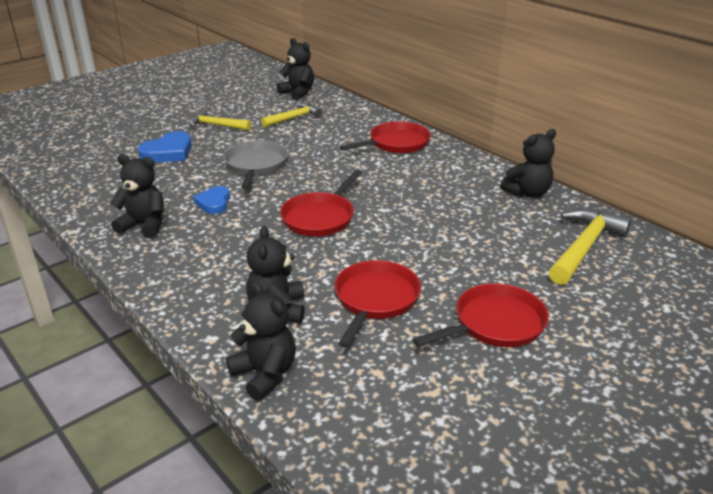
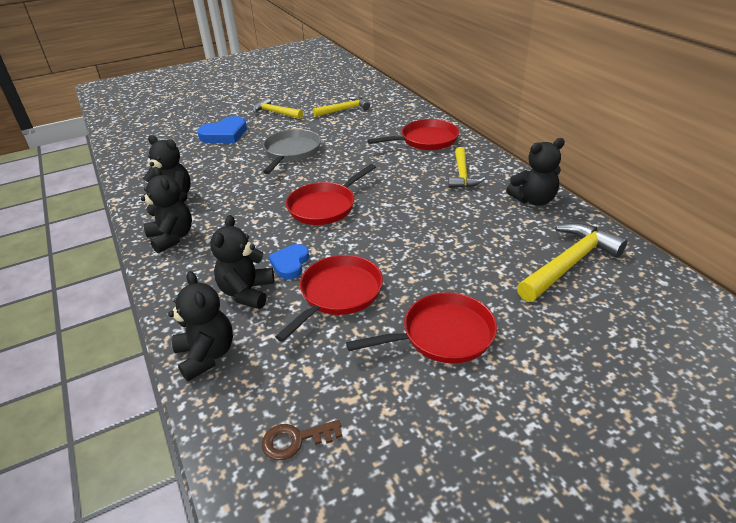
camera: 15 degrees right, 5 degrees up
blue heart [193,186,230,214] -> blue heart moved to [268,244,309,279]
black teddy bear [277,38,314,100] -> black teddy bear moved to [141,167,192,253]
none -> brown key [262,420,342,460]
none -> yellow hammer [448,147,485,188]

